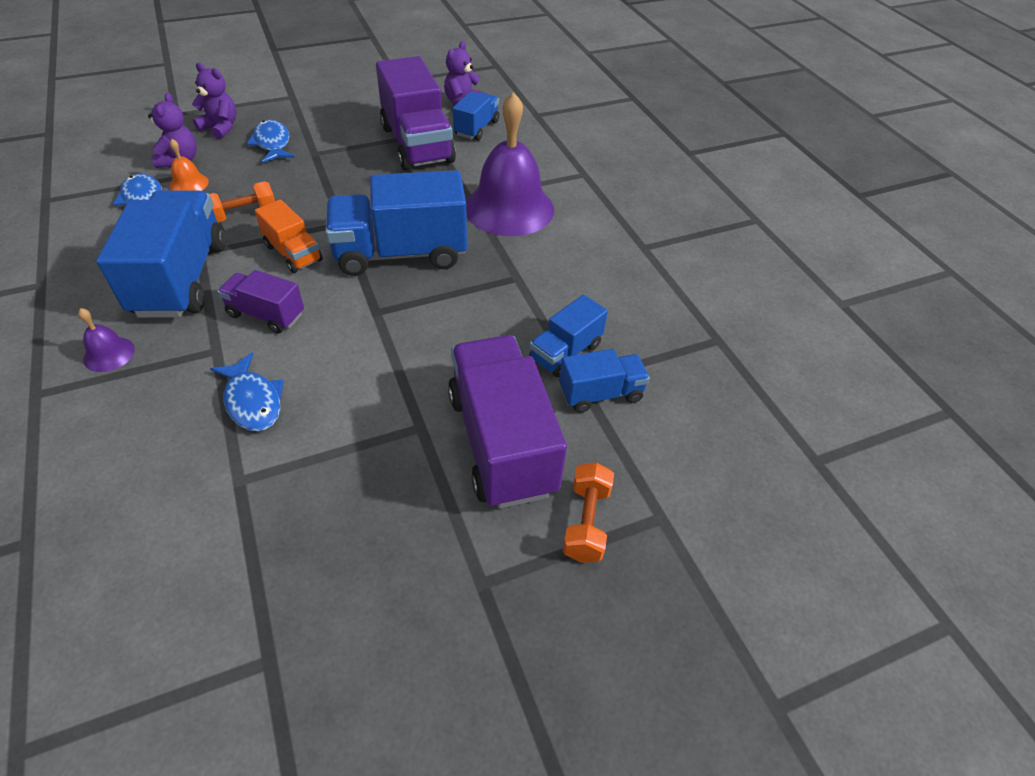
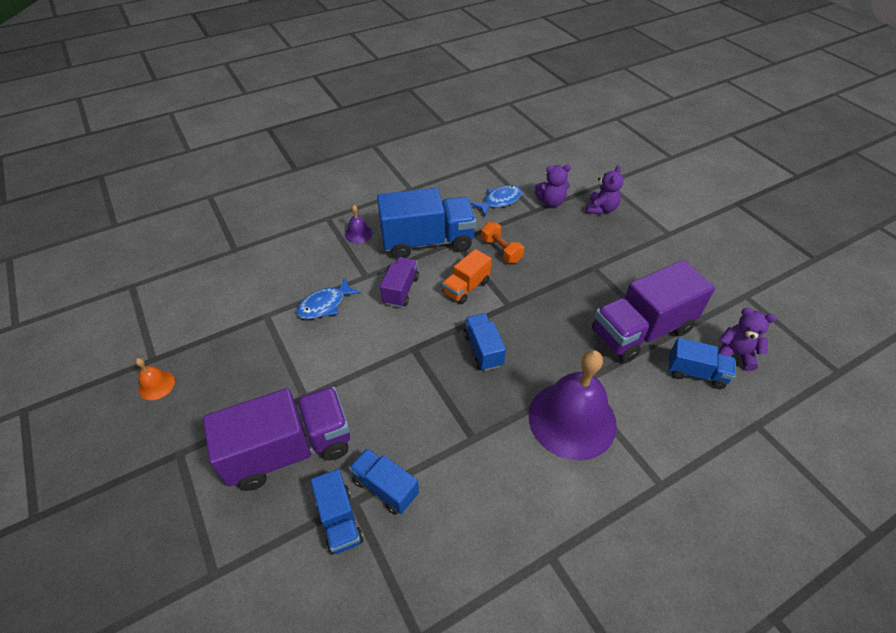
camera: 85 degrees right, 0 degrees up
orange bell [169,139,209,191] -> orange bell moved to [135,358,175,400]
blue fish [247,120,295,163] -> none
blue truck [325,170,467,276] -> blue truck [463,313,506,371], size x0.53
orange dumbbell [563,462,614,563] -> none

